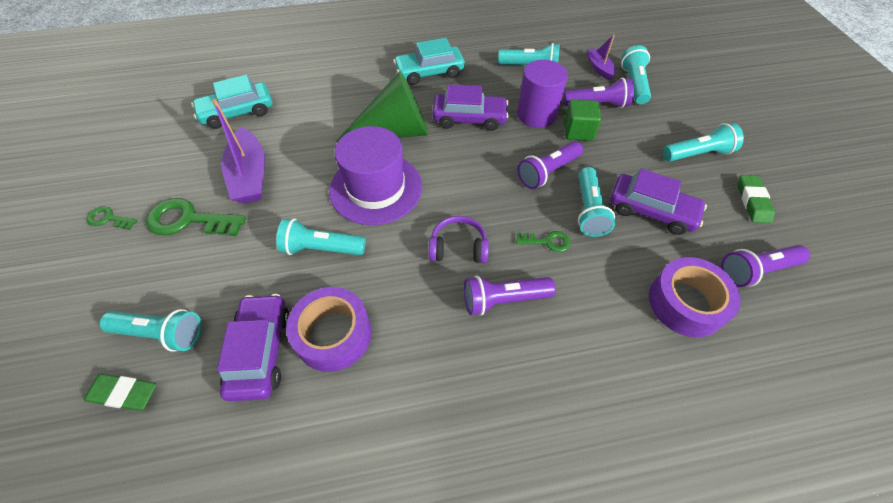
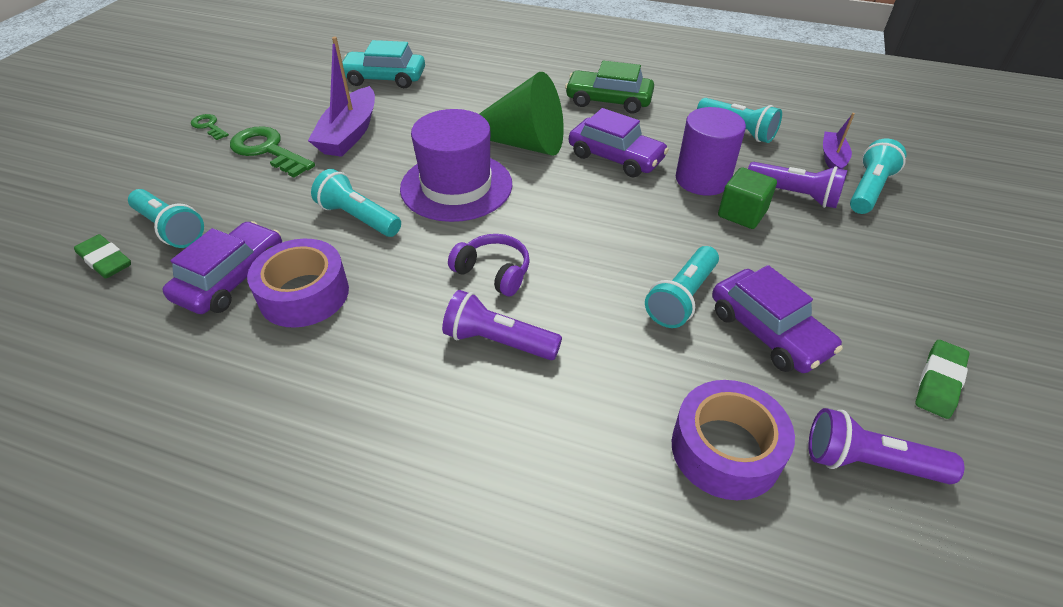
camera: 30 degrees right, 10 degrees down
turquoise car [393,38,465,85] -> green car [565,61,654,114]
green key [516,231,570,252] -> none
purple flashlight [517,141,583,189] -> none
turquoise flashlight [663,122,744,161] -> none

